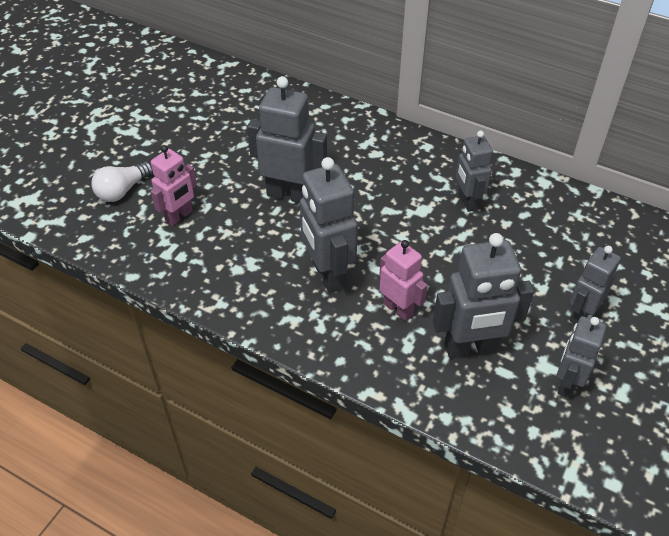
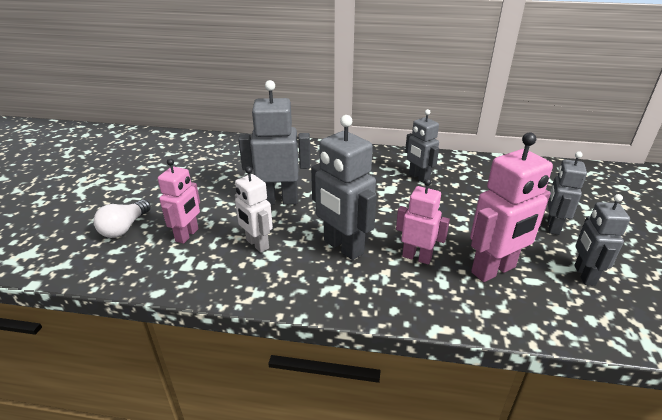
camera: 20 degrees left, 15 degrees down
grey robot [433,233,534,358] -> pink robot [470,133,553,282]
none -> white robot [235,167,273,252]

